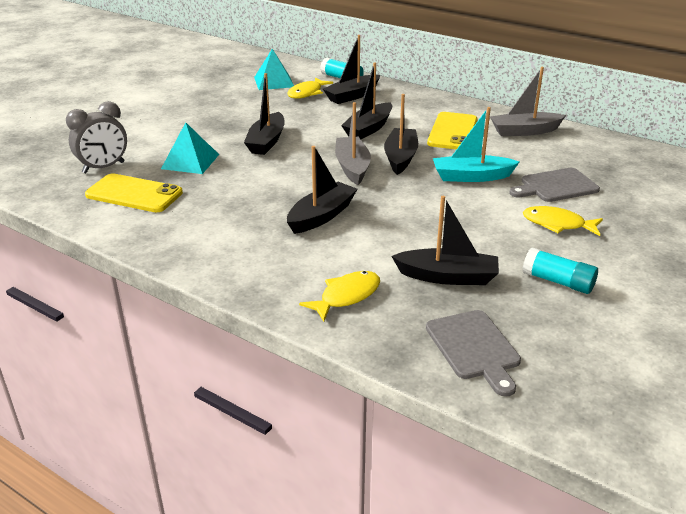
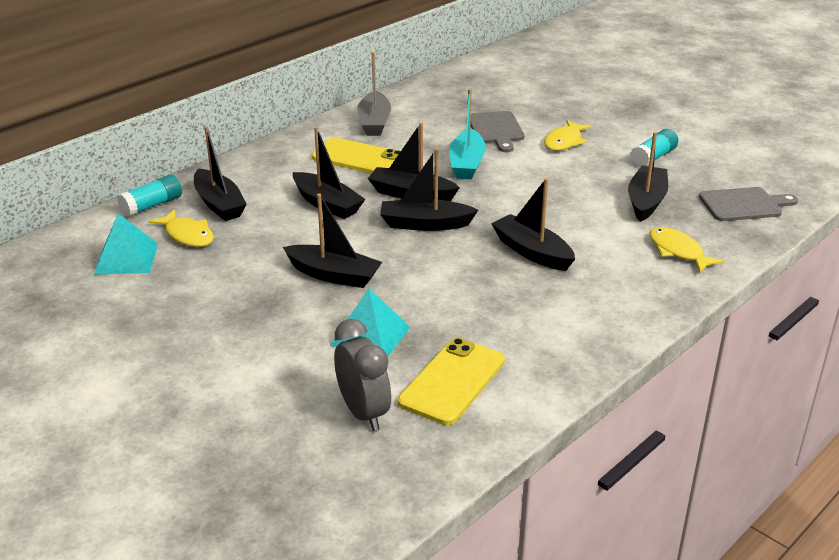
camera: 80 degrees left, 0 degrees up
grey boat [335,102,371,185] -> black boat [380,149,478,231]

